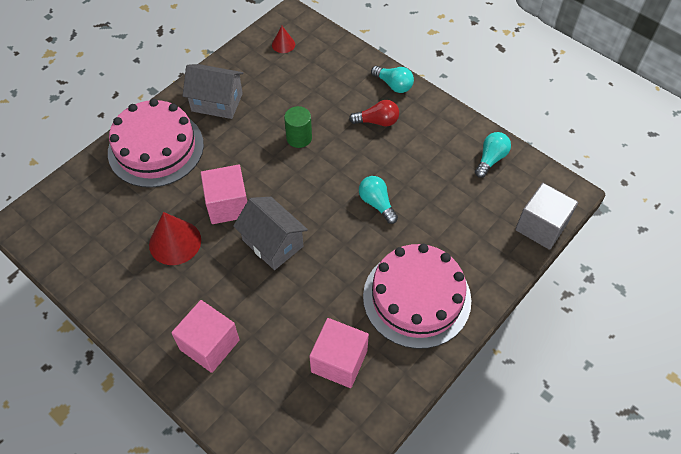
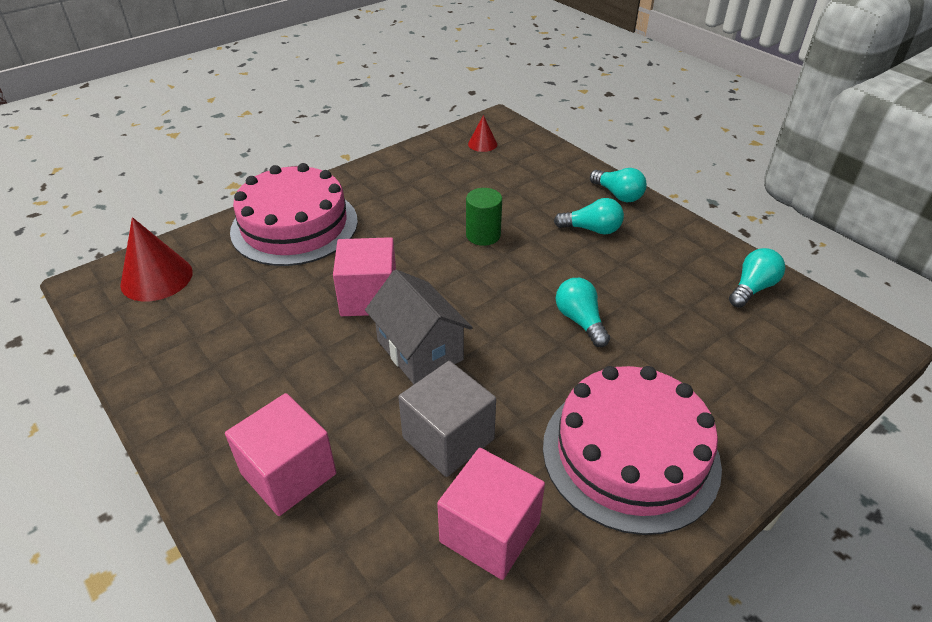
camera: 10 degrees right, 15 degrees down
red cone [149,212,201,265] -> red cone moved to [120,217,193,302]
grey house [183,64,243,119] -> none
red light bulb [349,100,399,127] -> turquoise light bulb [554,198,624,235]
grey cube [515,183,578,250] -> grey cube moved to [398,361,496,477]

